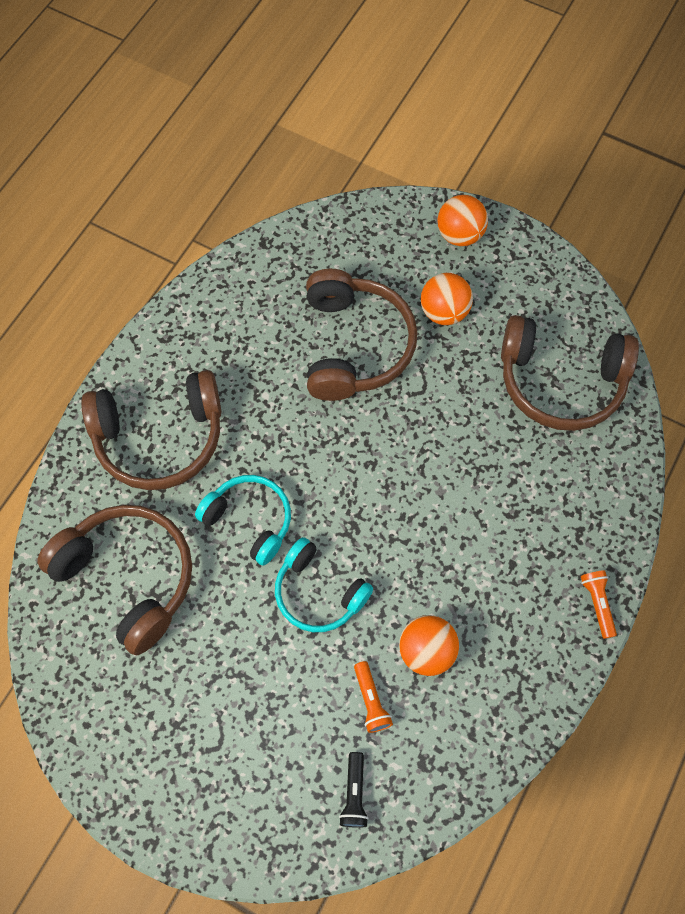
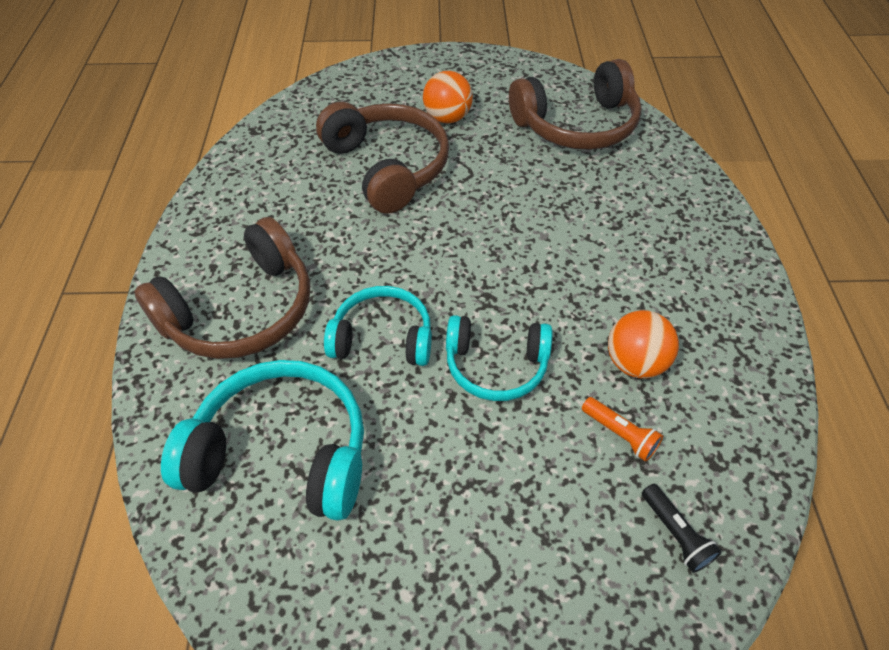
camera: 30 degrees left, 15 degrees down
brown headphones [37,505,192,656] -> turquoise headphones [161,360,364,521]
orange ball [437,195,488,246] -> none
orange flashlight [581,570,617,639] -> none

